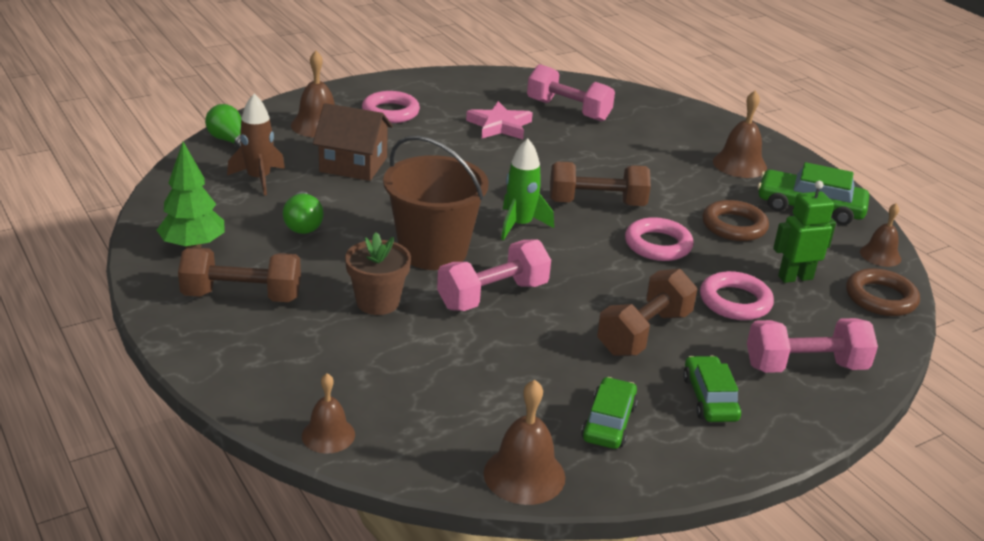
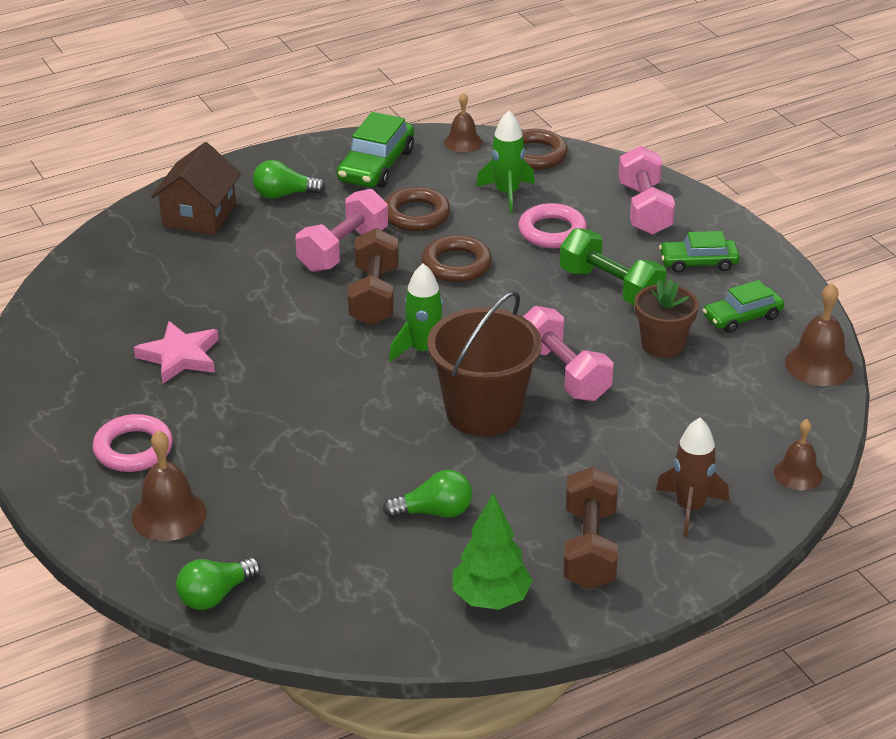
camera: 85 degrees left, 5 degrees up
brown rocket [227,94,285,196] -> brown rocket moved to [656,418,729,537]
brown house [313,103,393,181] -> brown house moved to [151,142,241,235]
brown flower pot [345,232,411,315] -> brown flower pot moved to [635,279,699,358]
pink dumbbell [527,64,615,122] -> pink dumbbell moved to [296,189,388,272]
green car [581,377,638,449] -> green car turned 45 degrees counterclockwise [703,280,784,333]
brown dumbbell [597,269,697,356] -> green dumbbell [560,228,666,305]
pink ring [625,217,694,261] -> brown ring [422,235,492,282]
brown bell [713,91,767,178] -> green light bulb [253,160,326,199]
green robot [773,181,836,283] -> green rocket [476,111,535,213]

